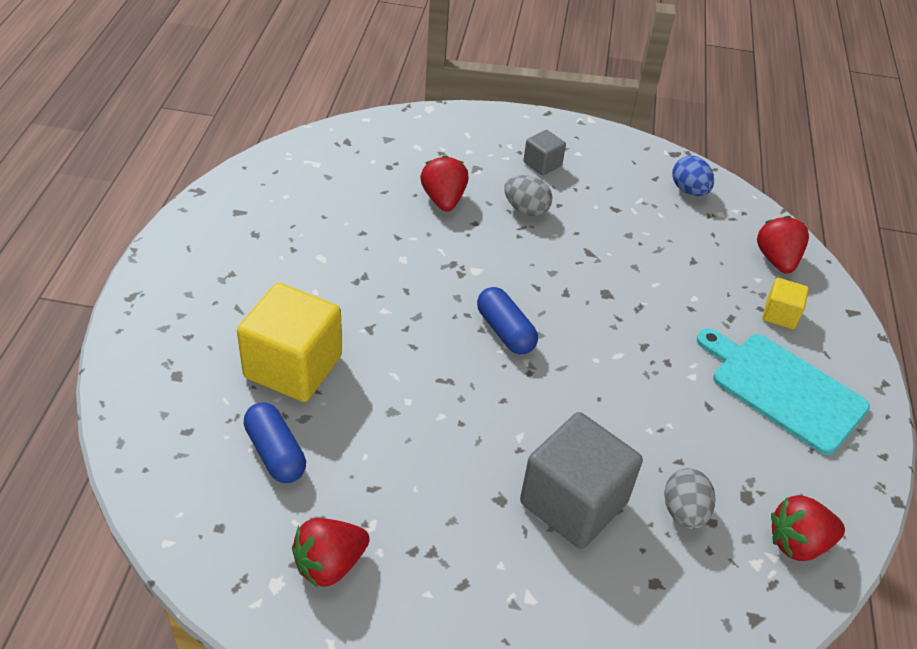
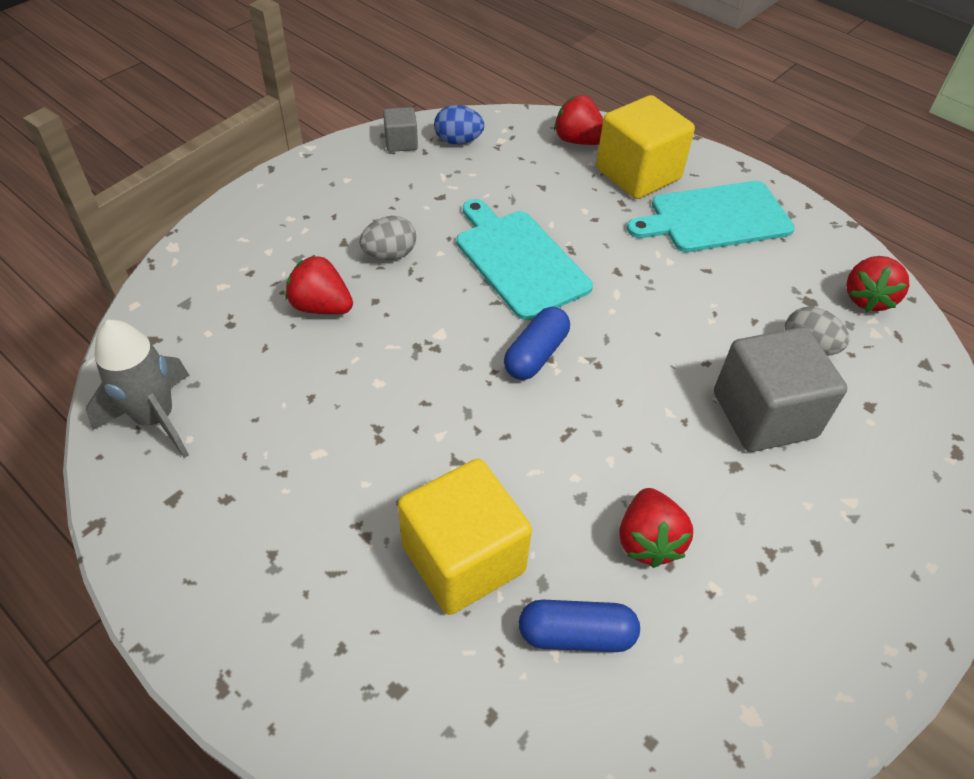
camera: 55 degrees left, 5 degrees up
red strawberry [292,518,370,588] -> red strawberry moved to [619,488,693,568]
blue capsule [477,287,538,354] -> blue capsule turned 60 degrees counterclockwise [504,307,570,380]
grey cube [523,130,566,175] -> grey cube moved to [383,107,418,152]
yellow cube [762,278,809,329] -> yellow cube [596,95,695,199], size x2.04
none -> grey rocket [86,320,189,458]
none -> turquoise cutting board [456,199,593,320]

